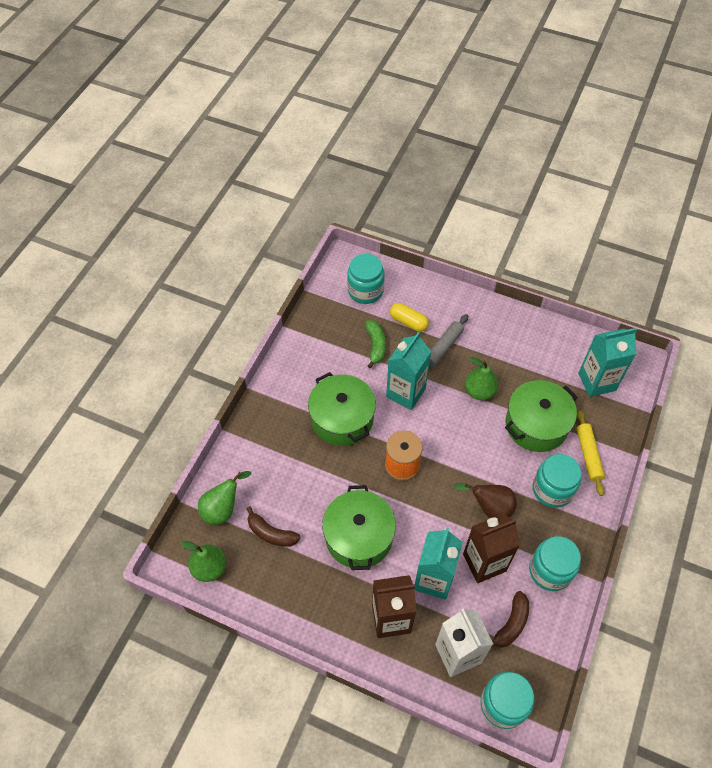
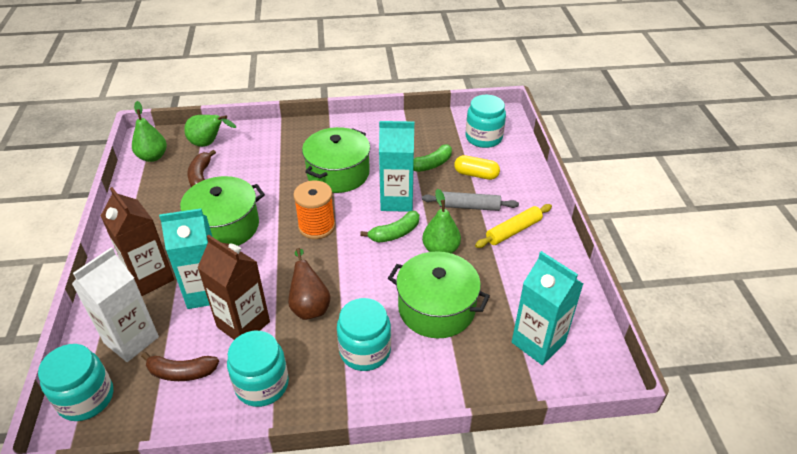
camera: 60 degrees right, 15 degrees down
yellow capsule [390,303,429,332] -> yellow capsule turned 75 degrees counterclockwise [454,155,500,180]
yellow rolling pin [577,411,605,496] -> yellow rolling pin moved to [475,204,552,248]
none -> green banana [360,211,419,243]

